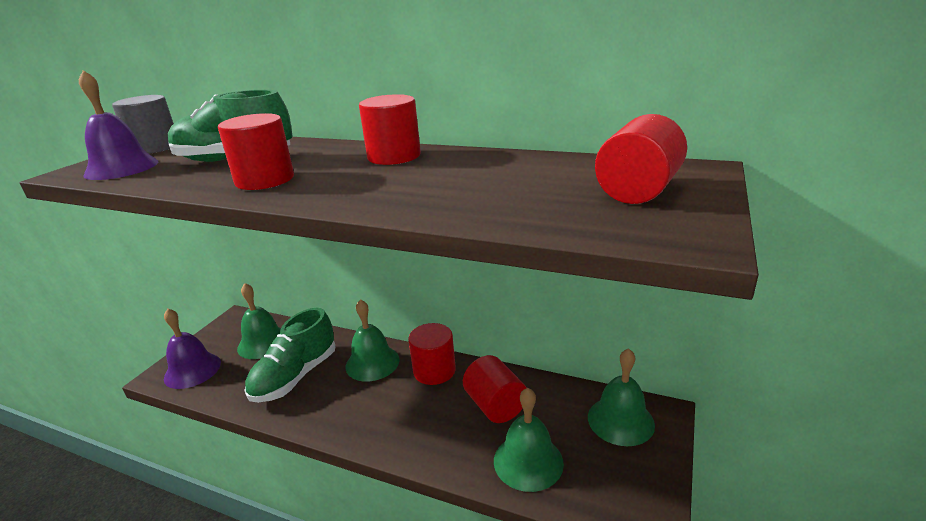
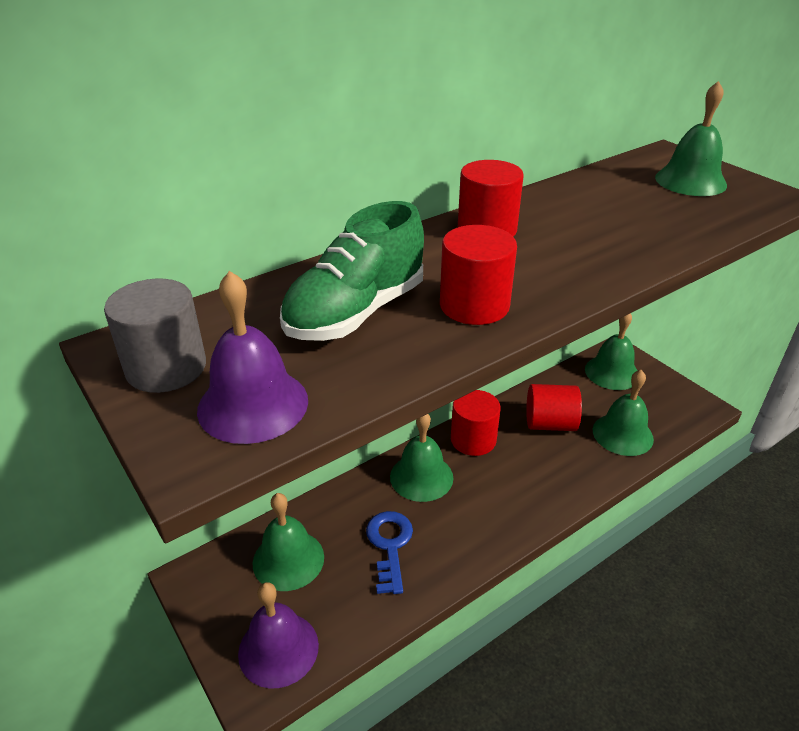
camera: 60 degrees left, 10 degrees up
green shoe [245,308,336,402] -> blue key [366,511,413,594]
red cylinder [595,114,687,204] -> green bell [655,81,727,196]

